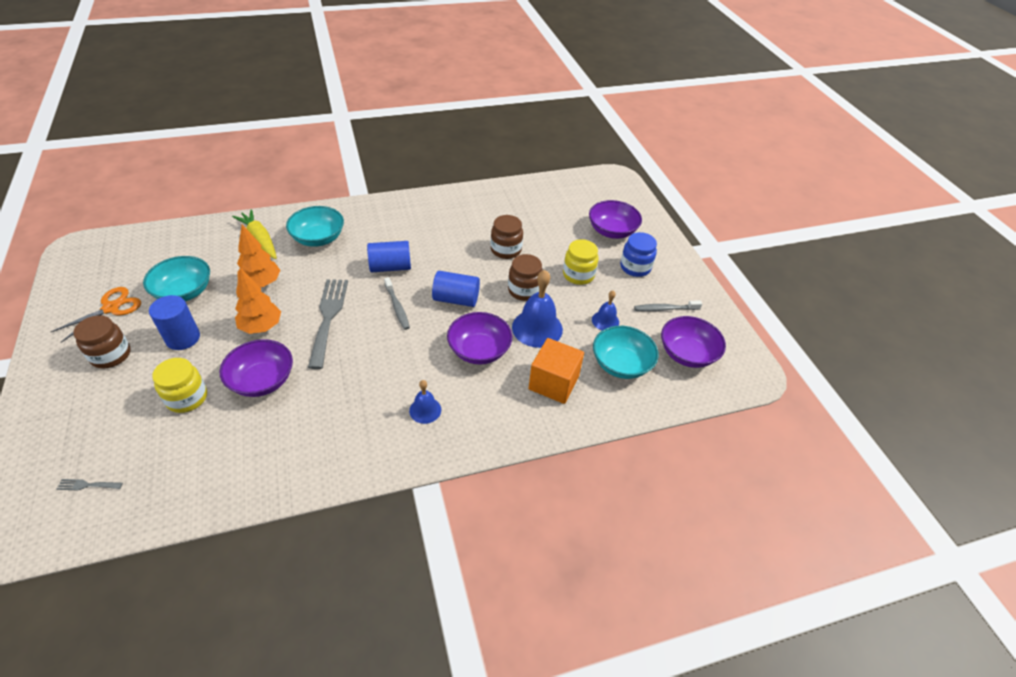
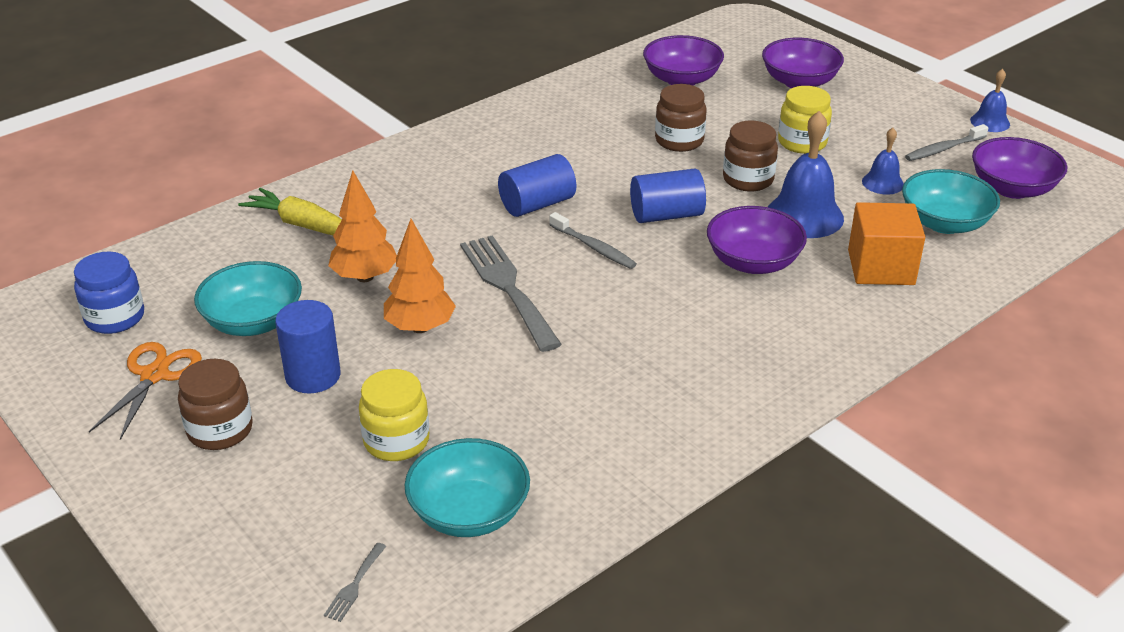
camera: 20 degrees left, 10 degrees down
grey fork [56,479,123,490] -> grey fork turned 45 degrees counterclockwise [324,543,386,622]
purple bowl [220,339,293,397] -> purple bowl moved to [643,35,724,86]
turquoise bowl [286,206,344,247] -> turquoise bowl moved to [405,438,530,537]
blue bell [409,380,441,424] -> blue bell moved to [970,69,1010,132]
blue jar [620,232,657,277] -> blue jar moved to [74,252,144,334]

